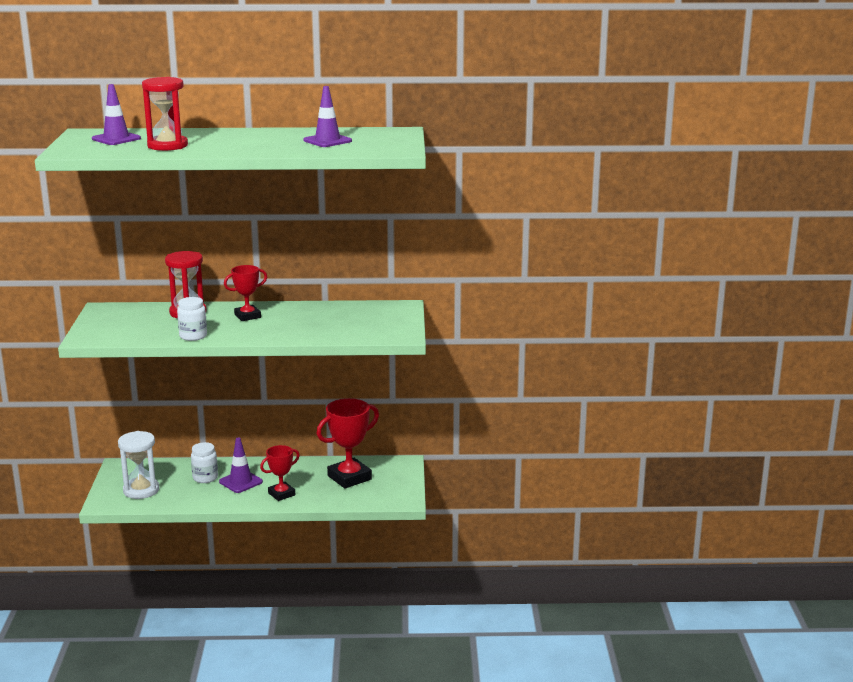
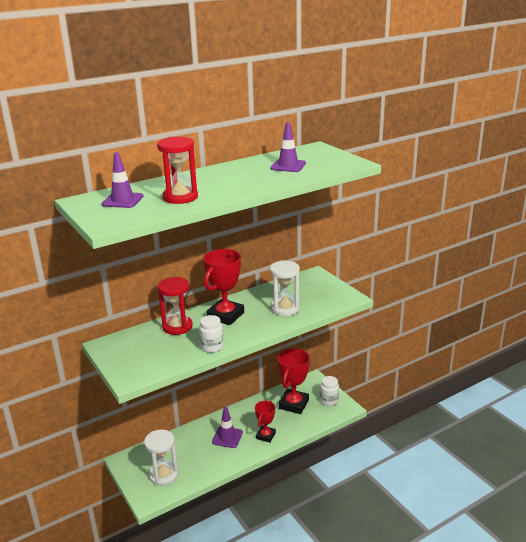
camera: 30 degrees left, 5 degrees up
white jar [191,442,218,483] -> white jar moved to [320,376,339,406]
red trophy [224,265,267,321] -> red trophy [203,249,244,325], size x1.65
none -> white hourglass [270,260,300,316]

